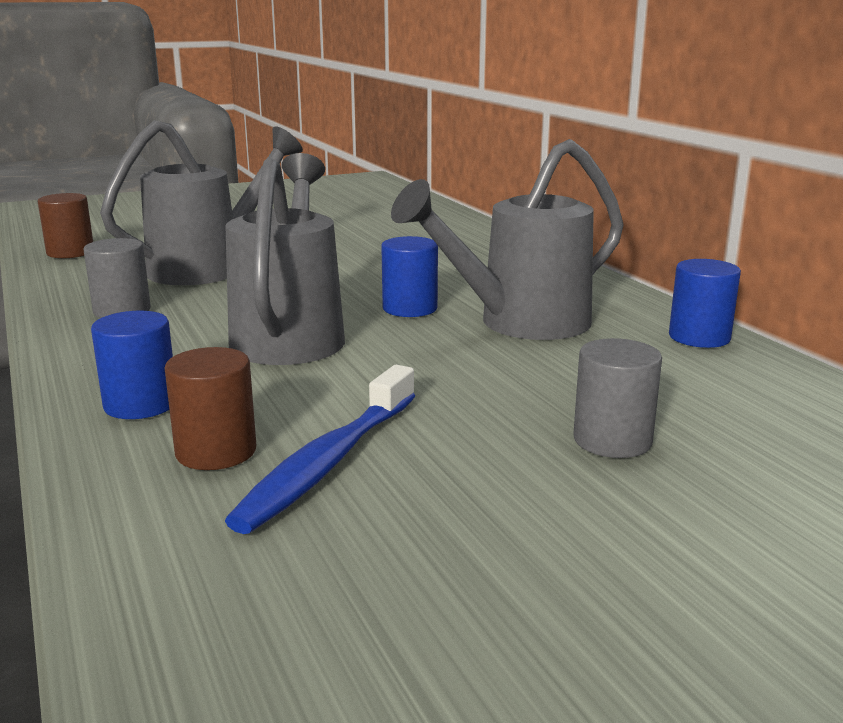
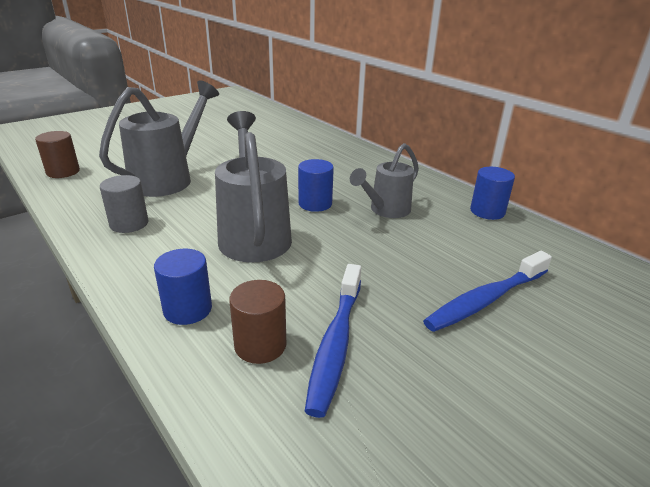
camera: 15 degrees left, 10 degrees up
grey watering can [391,139,624,340] -> grey watering can [350,143,419,218], size x0.62
grey cylinder [573,338,662,458] -> blue toothbrush [423,251,552,332]

